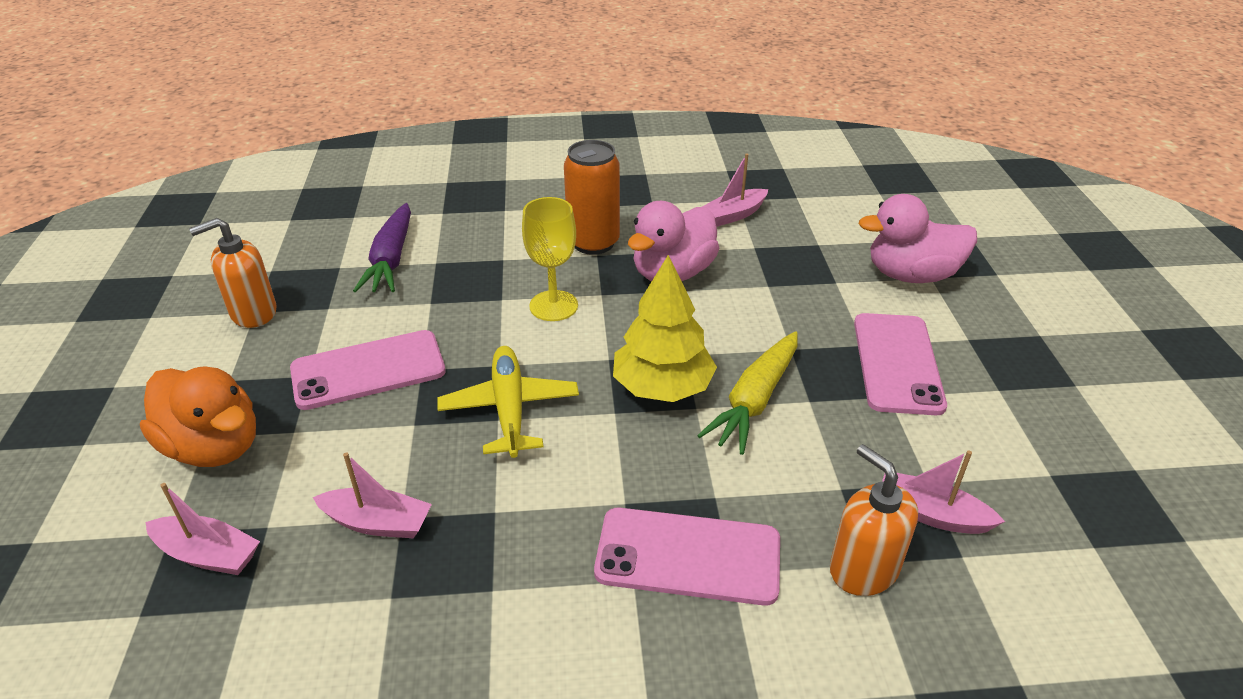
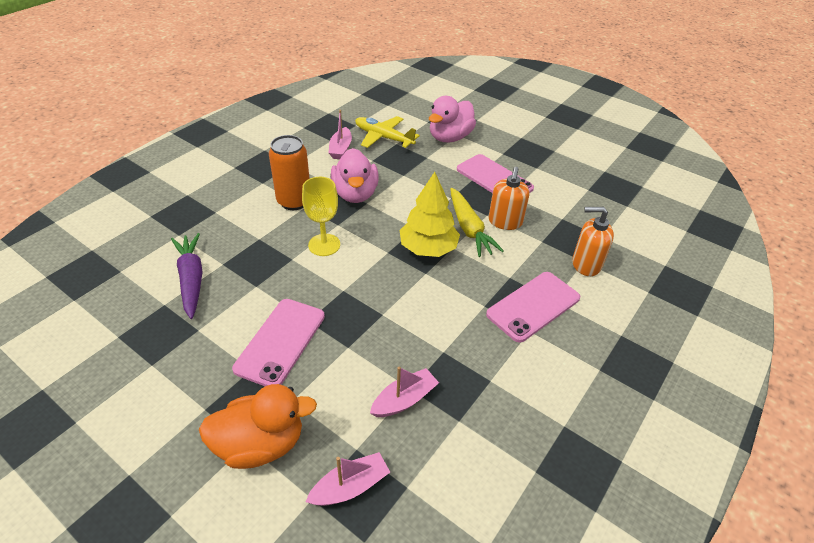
camera: 50 degrees left, 5 degrees up
orange soap dispenser [189,218,277,328] -> orange soap dispenser moved to [489,167,529,230]
purple carrot [353,203,411,292] -> purple carrot turned 150 degrees counterclockwise [171,233,203,319]
yellow plane [437,346,579,458] -> yellow plane moved to [355,116,420,148]
pink boat [882,450,1005,534] -> none

